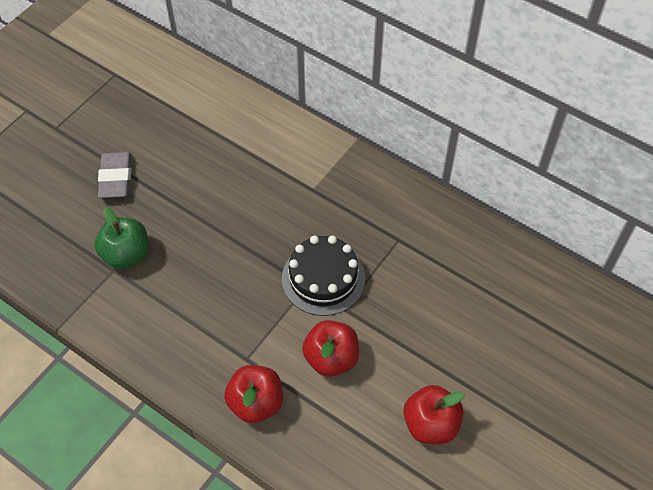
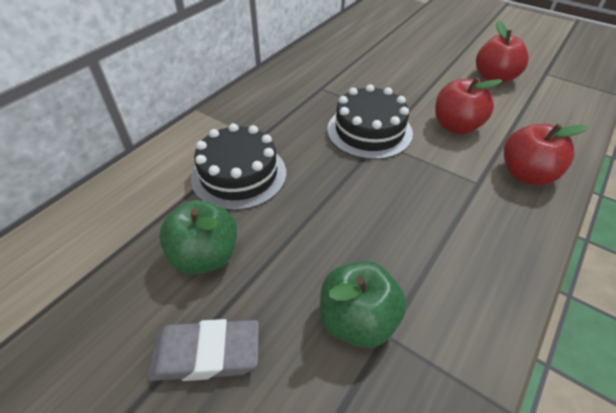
camera: 90 degrees left, 10 degrees down
none -> green apple [159,200,237,274]
none -> black cake [191,123,286,211]

